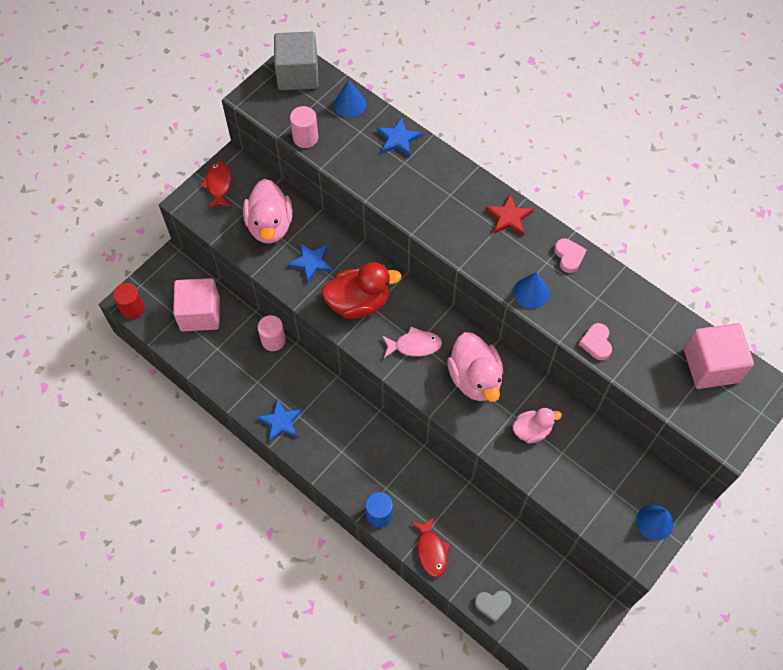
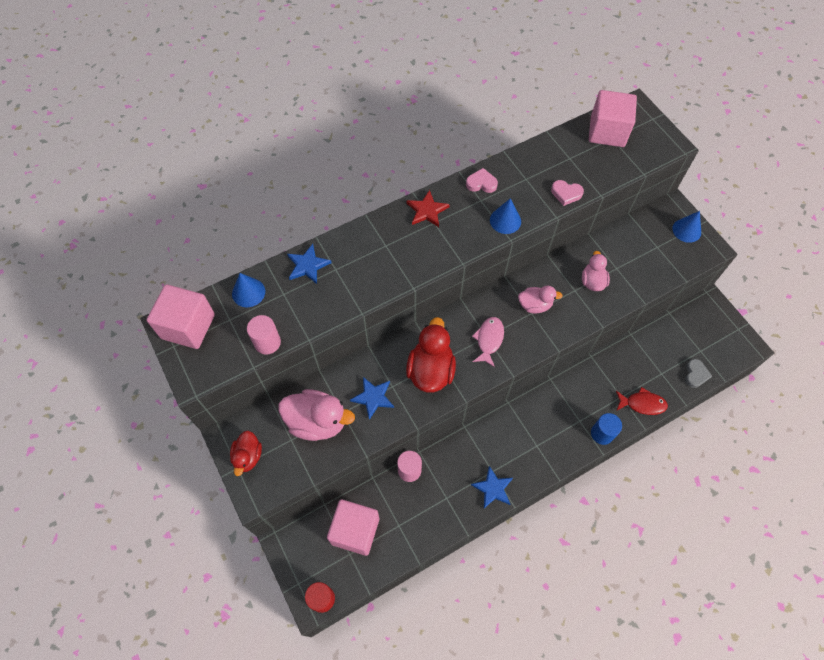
camera: 70 degrees left, 0 degrees up
red fish [200,161,232,208] -> red duck [230,431,262,476]
grey cube [274,32,319,90] -> pink cube [147,284,215,349]
pink duck [447,332,503,402] -> pink duck [518,286,563,314], size x0.60

